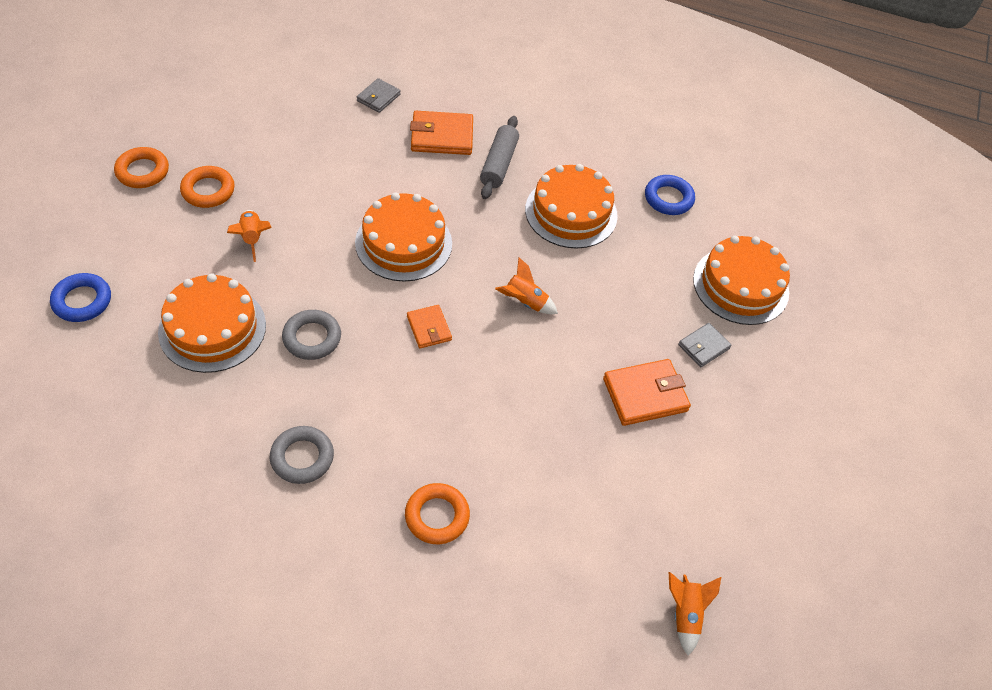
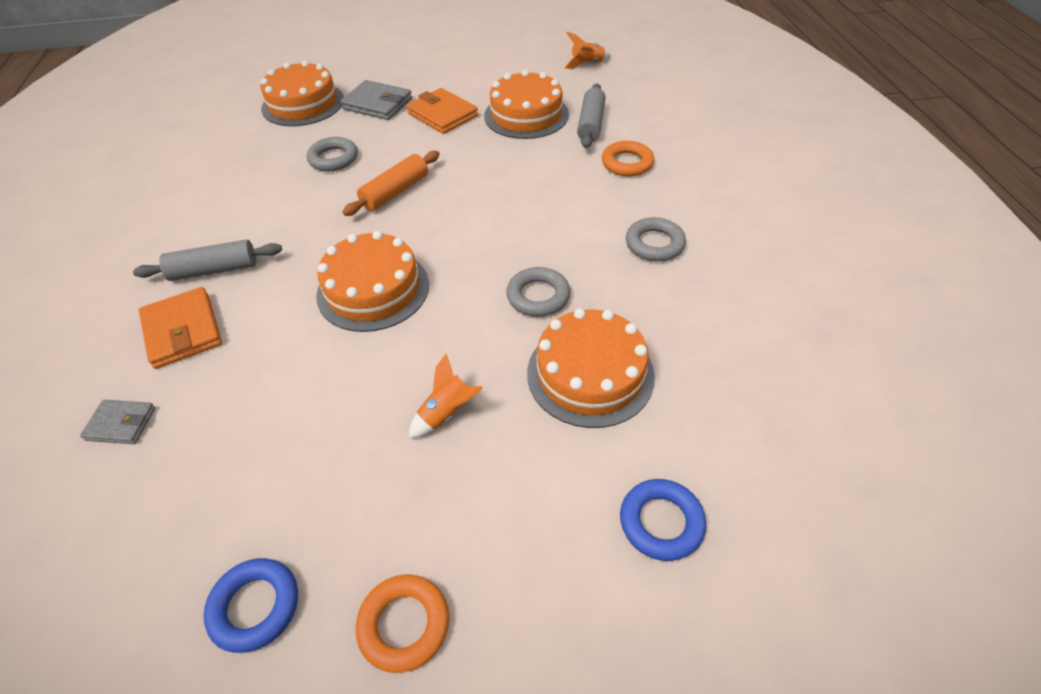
camera: 110 degrees left, 5 degrees down
orange ring [180,166,235,208] -> none
orange wallet [407,305,452,348] -> none
orange rocket [495,258,558,314] -> orange rolling pin [343,151,439,216]
orange cake [525,164,618,249] -> orange cake moved to [484,70,569,139]
blue ring [645,175,695,215] -> blue ring moved to [204,558,298,653]
grey wallet [678,323,732,367] -> grey wallet [340,80,412,120], size x1.65
none -> grey ring [307,137,358,171]
none -> grey rolling pin [577,84,606,148]

